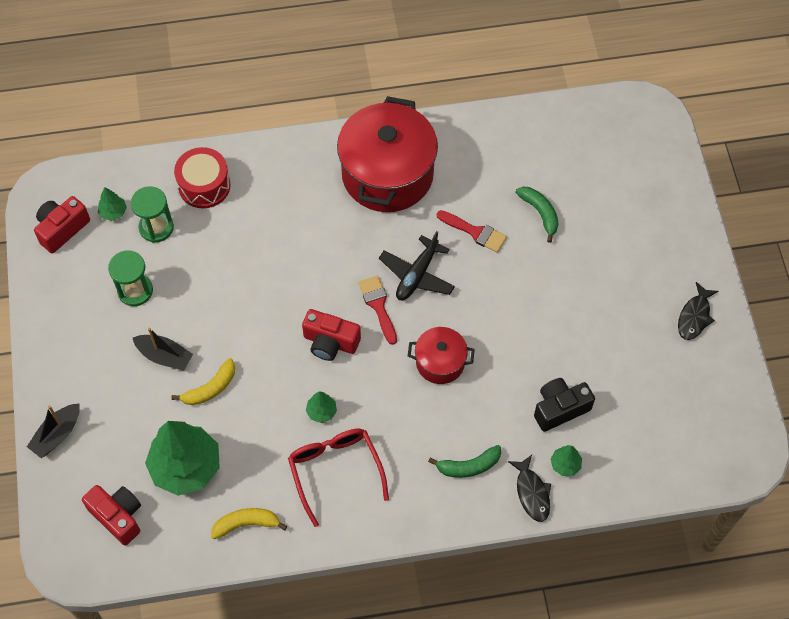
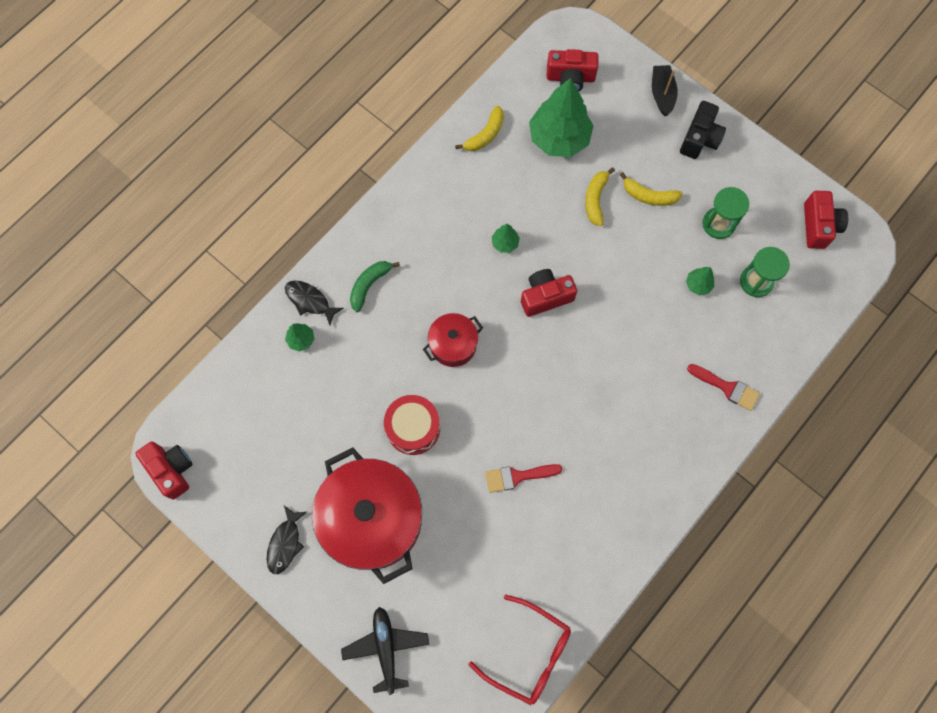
camera: 140 degrees right, 10 degrees up
green tree [98,187,127,221] -> green tree moved to [686,267,715,295]
black boat [133,328,193,370] -> yellow banana [620,172,683,206]
red drum [174,147,231,208] -> red drum moved to [384,395,440,455]
red glasses [288,428,389,527] -> red glasses moved to [469,595,571,705]
red pot [337,96,438,212] -> red pot moved to [312,447,422,584]
red brush [358,276,397,345] -> red brush moved to [687,364,760,411]
black plane [379,231,455,300] -> black plane moved to [341,607,429,695]
green banana [515,187,559,243] -> none
black camera [534,378,595,432] -> black camera moved to [680,101,726,159]
black fish [678,282,719,340] -> black fish turned 150 degrees counterclockwise [267,505,307,574]
none -> red camera [135,441,193,500]

